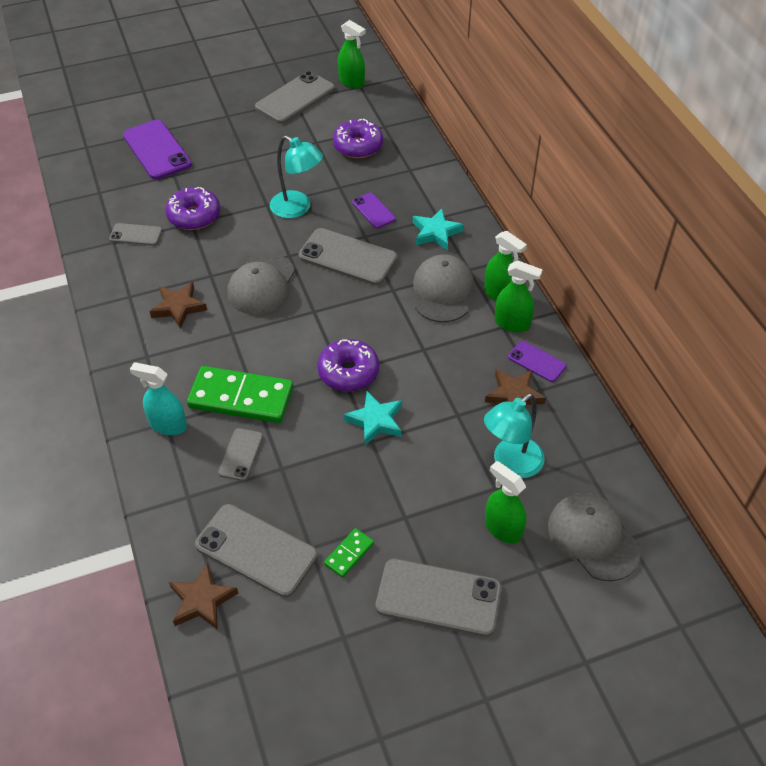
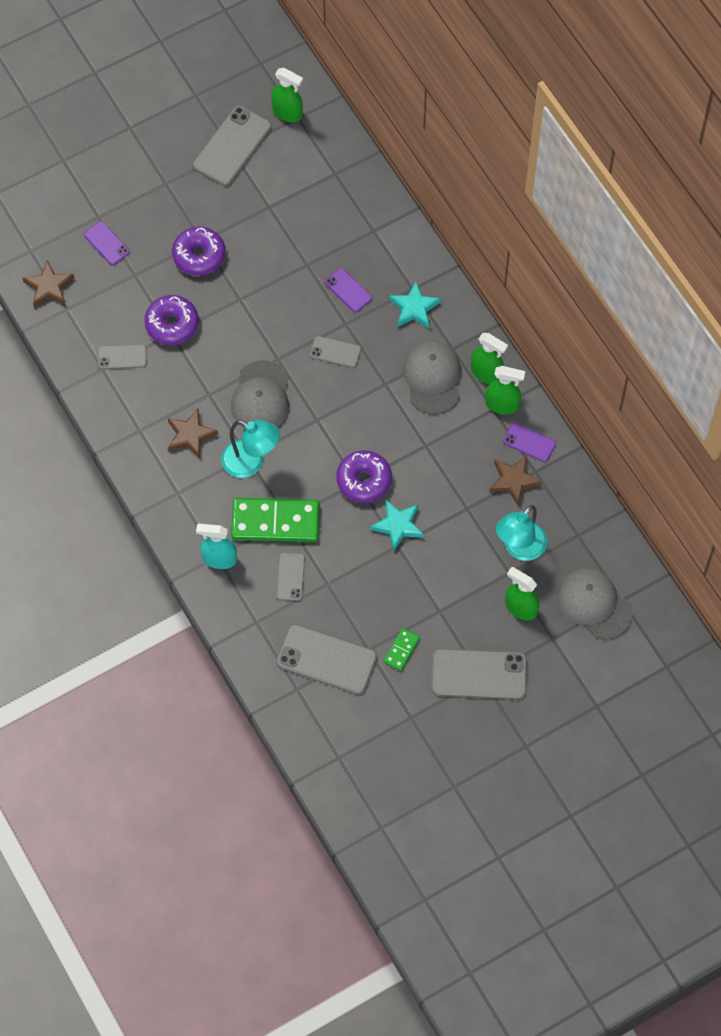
camera: 10 degrees left, 15 degrees up
purple phone [123,120,192,180] -> purple phone [84,221,130,265], size x0.54
brown star [169,563,238,630] -> brown star moved to [22,260,74,308]
turquoise lamp [270,135,323,218] -> turquoise lamp moved to [221,420,280,478]
grey phone [299,228,397,285] -> grey phone [310,336,361,368], size x0.54
purple donut [333,119,383,158] -> purple donut moved to [172,226,225,276]

